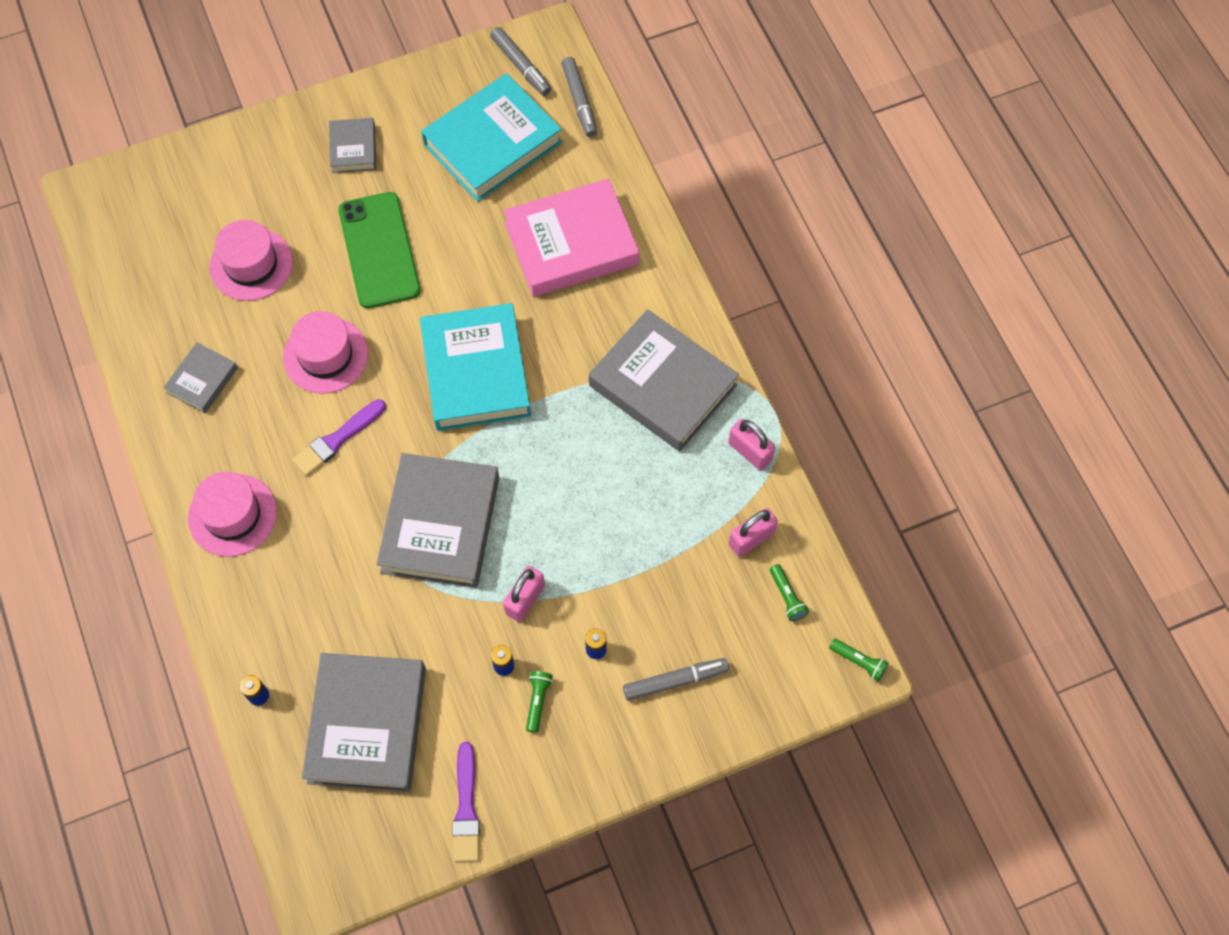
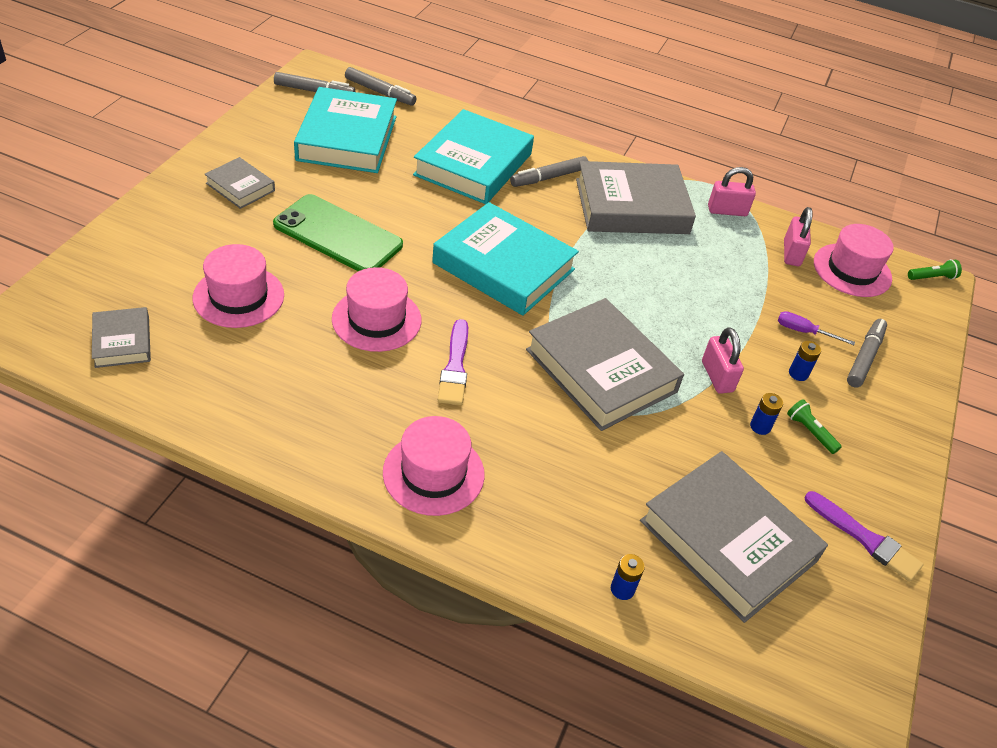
camera: 50 degrees left, 20 degrees down
grey book [163,342,238,413] -> grey book moved to [92,307,151,368]
pink book [503,178,639,297] -> turquoise book [413,109,534,204]
green flashlight [770,564,809,621] -> pink hat [814,224,894,297]
none -> grey marker [510,156,588,187]
none -> purple screwdriver [778,311,855,345]

